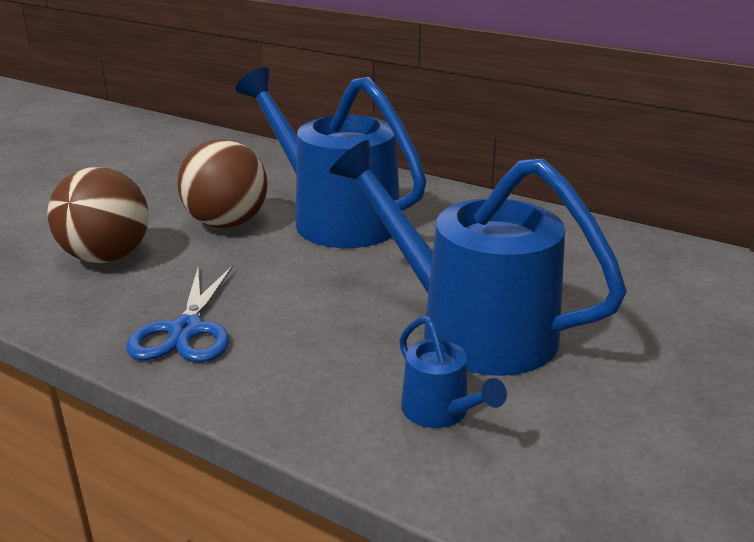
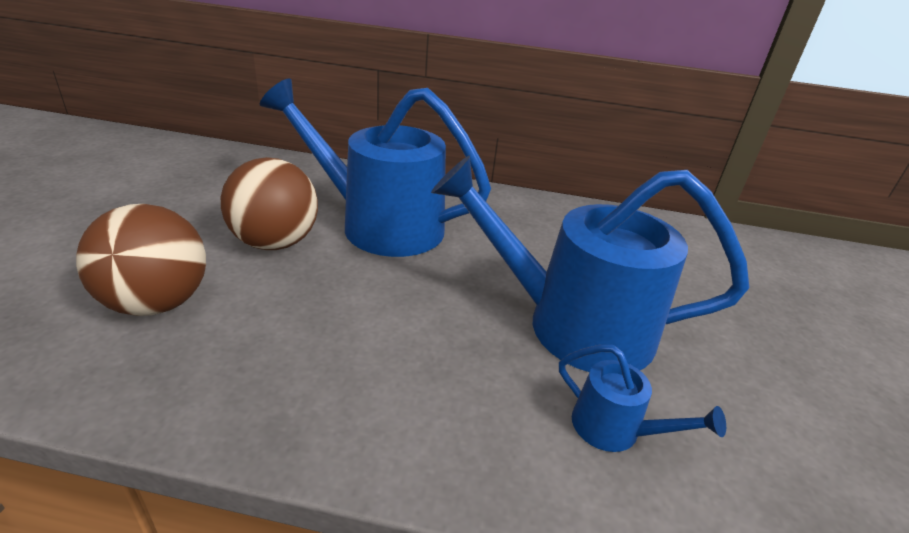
camera: 25 degrees left, 5 degrees up
blue scissors [126,265,233,362] -> none

